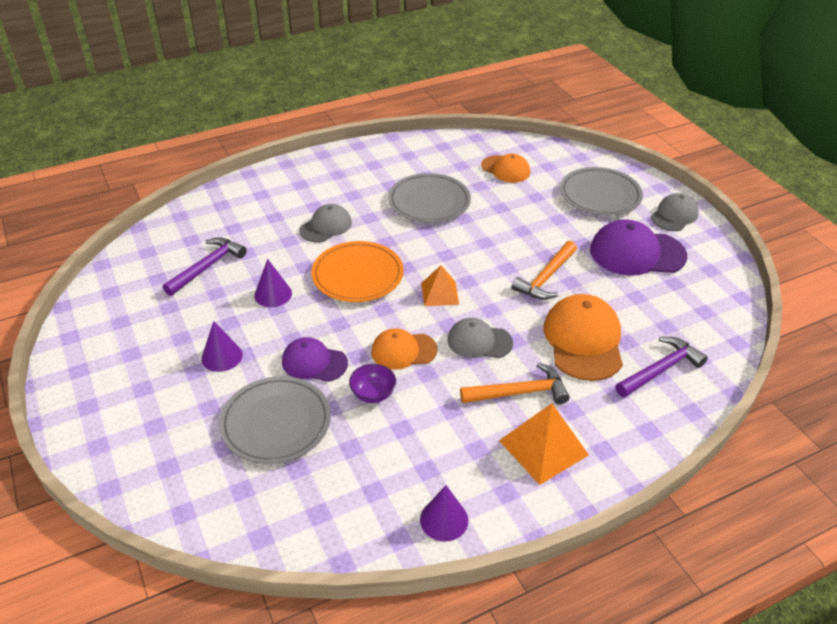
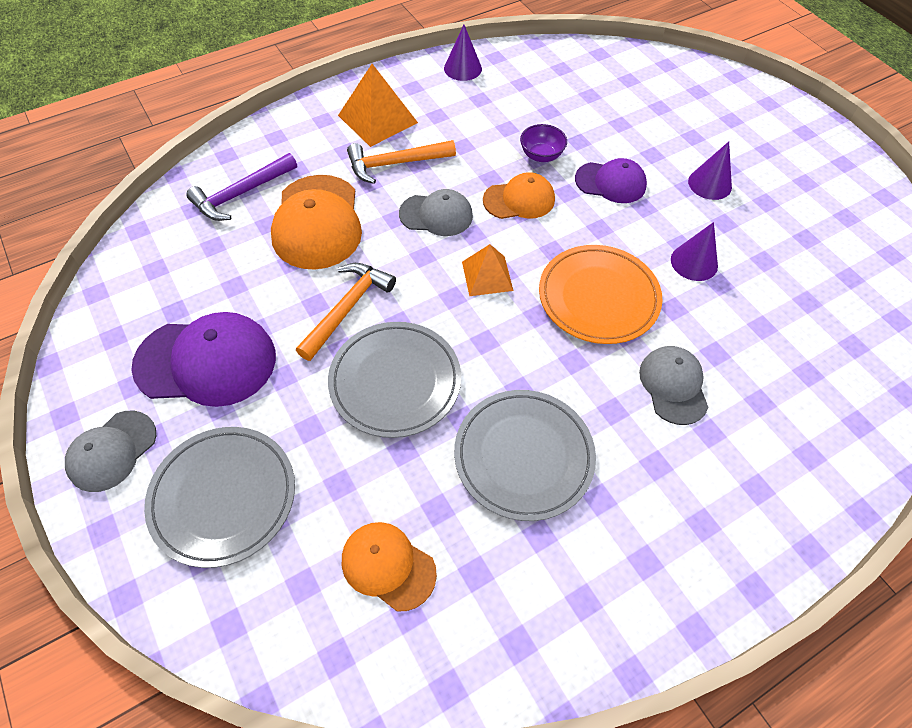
camera: 175 degrees right, 15 degrees up
purple hammer [163,237,247,296] -> none
grey plate [219,376,331,464] -> grey plate moved to [328,322,461,438]
grey cap [299,204,352,243] -> grey cap turned 135 degrees clockwise [639,346,708,425]

